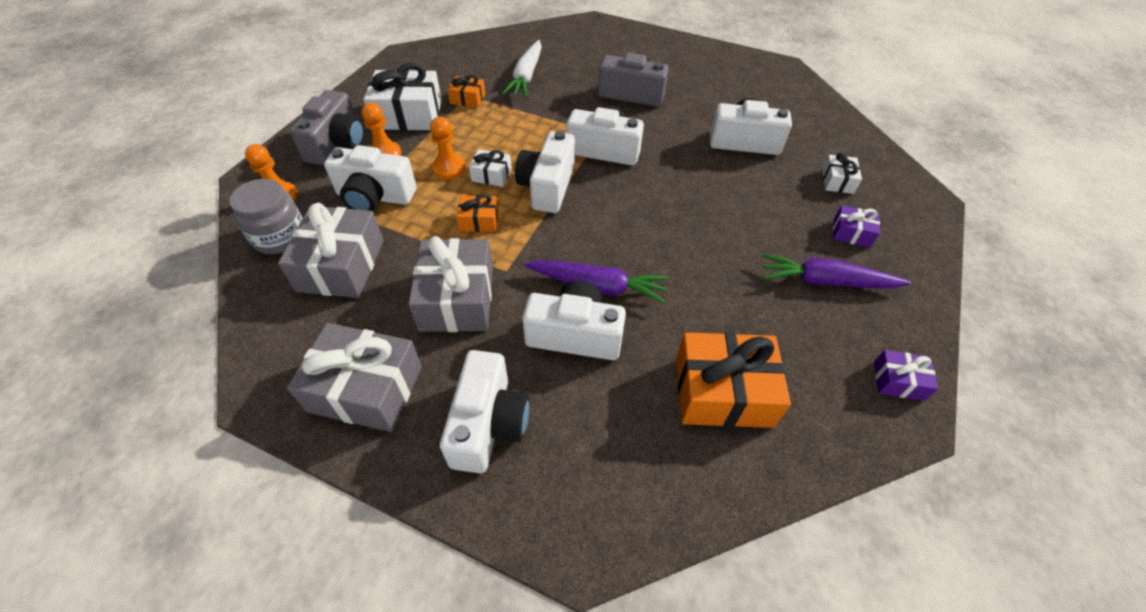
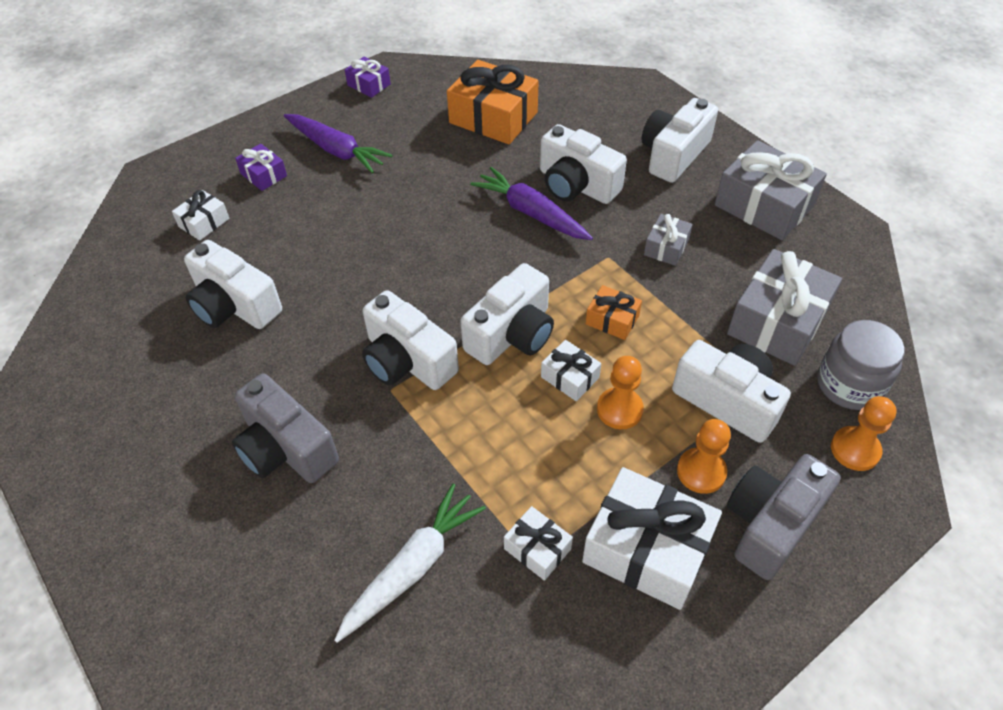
camera: 150 degrees left, 0 degrees up
grey gift [408,236,493,332] -> grey gift [644,214,693,266], size x0.50
orange gift [447,75,485,108] -> white gift [504,506,573,581]

